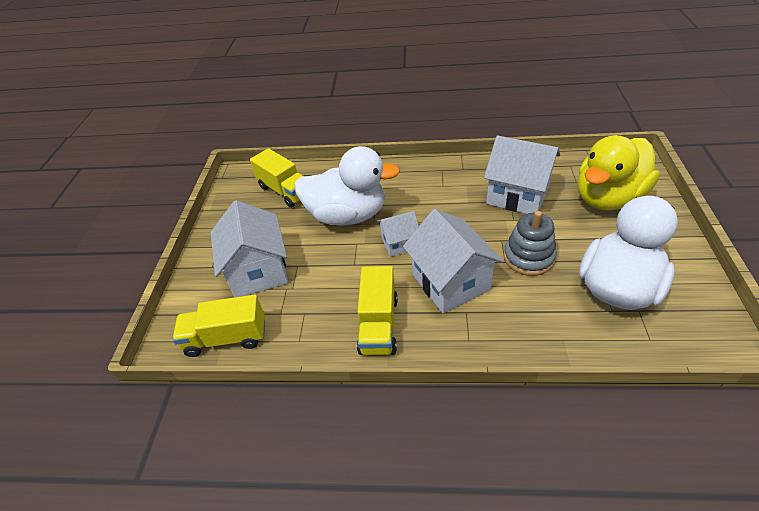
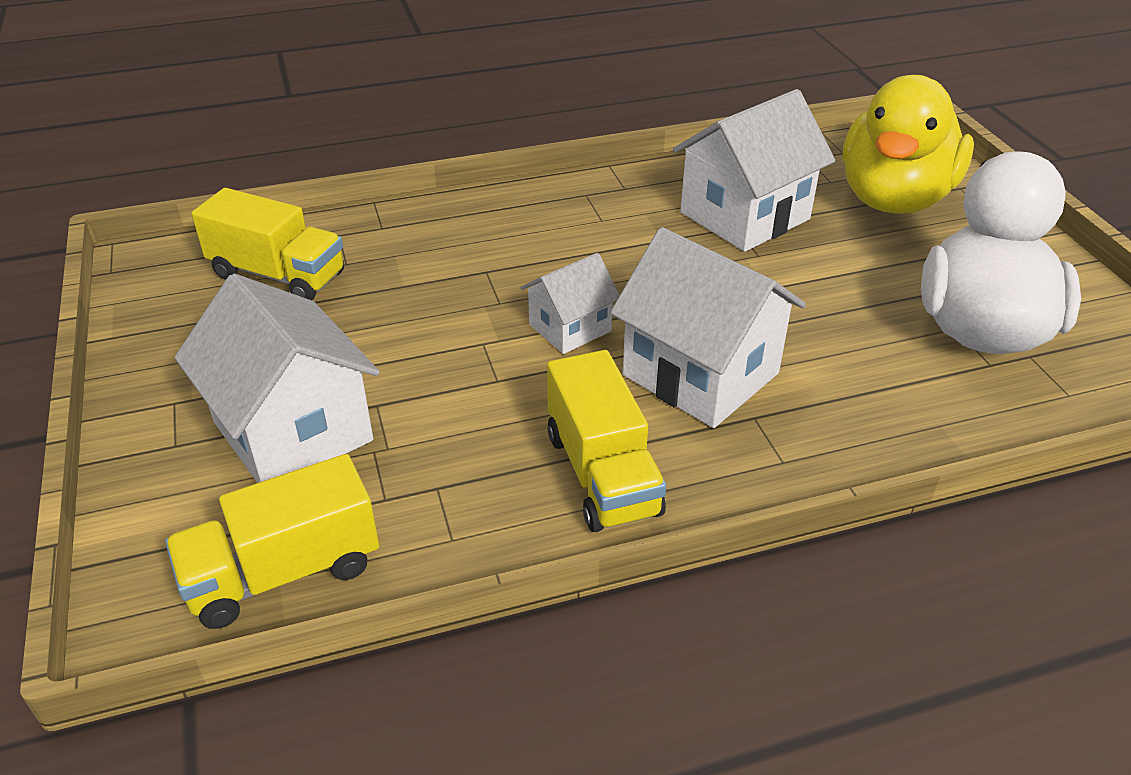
camera: 25 degrees left, 5 degrees down
white duck [294,146,400,226] -> none
white house [484,136,560,214] -> white house turned 45 degrees counterclockwise [673,89,835,252]
grey stacking toy [504,211,557,276] -> none

